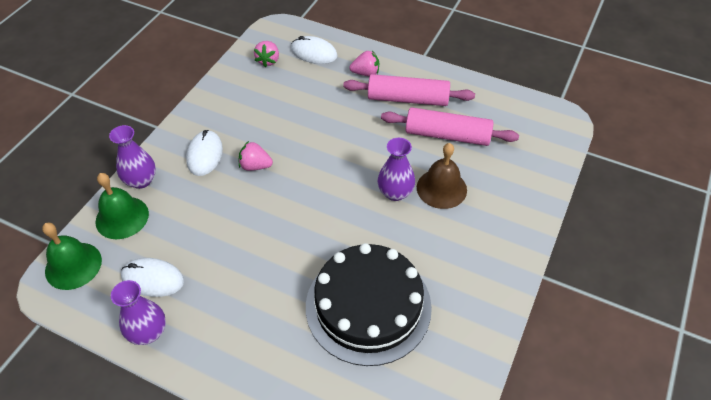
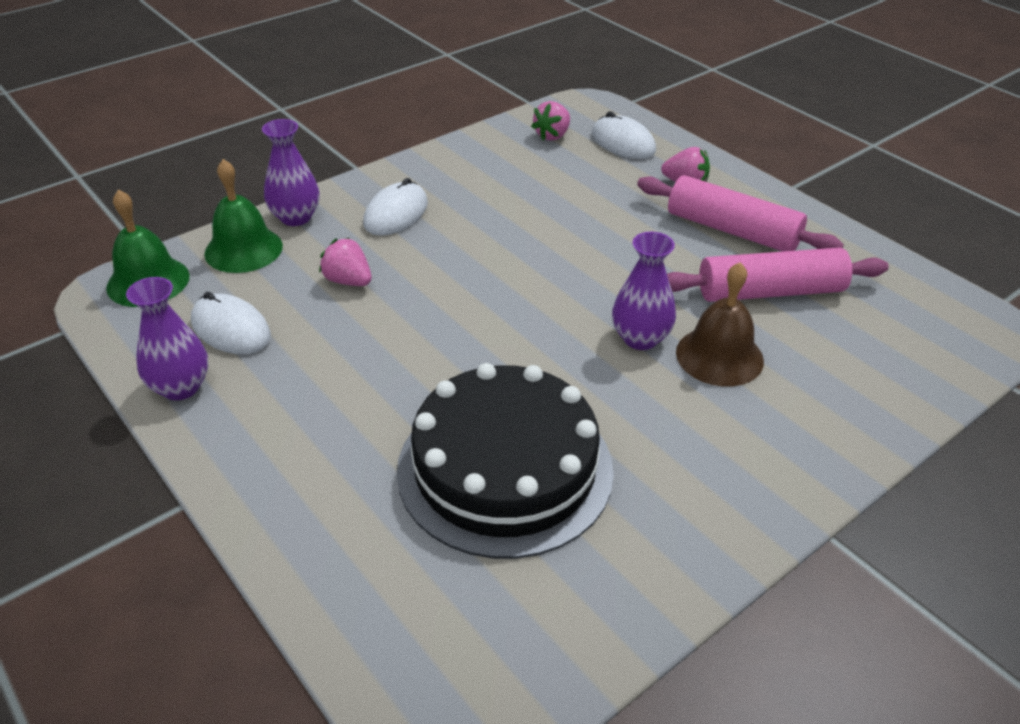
camera: 25 degrees right, 10 degrees down
pink strawberry [239,141,273,171] -> pink strawberry moved to [319,238,372,286]
pink rolling pin [381,107,519,146] -> pink rolling pin turned 45 degrees counterclockwise [667,248,889,302]

